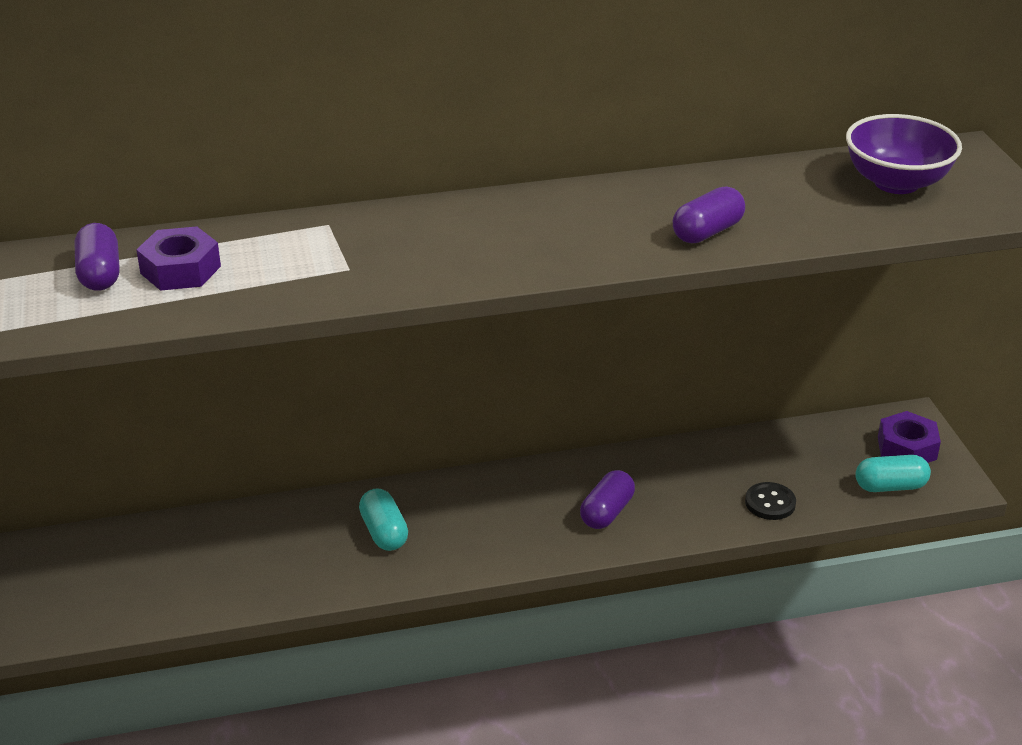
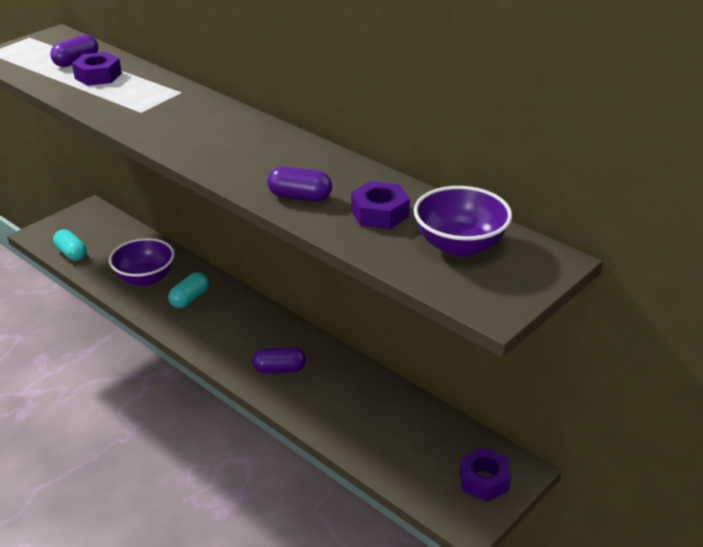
camera: 55 degrees right, 0 degrees up
black button [745,482,796,520] -> none
turquoise capsule [855,455,931,492] -> turquoise capsule moved to [53,229,87,261]
none -> purple bowl [109,238,175,286]
none -> purple nut [351,181,410,229]

